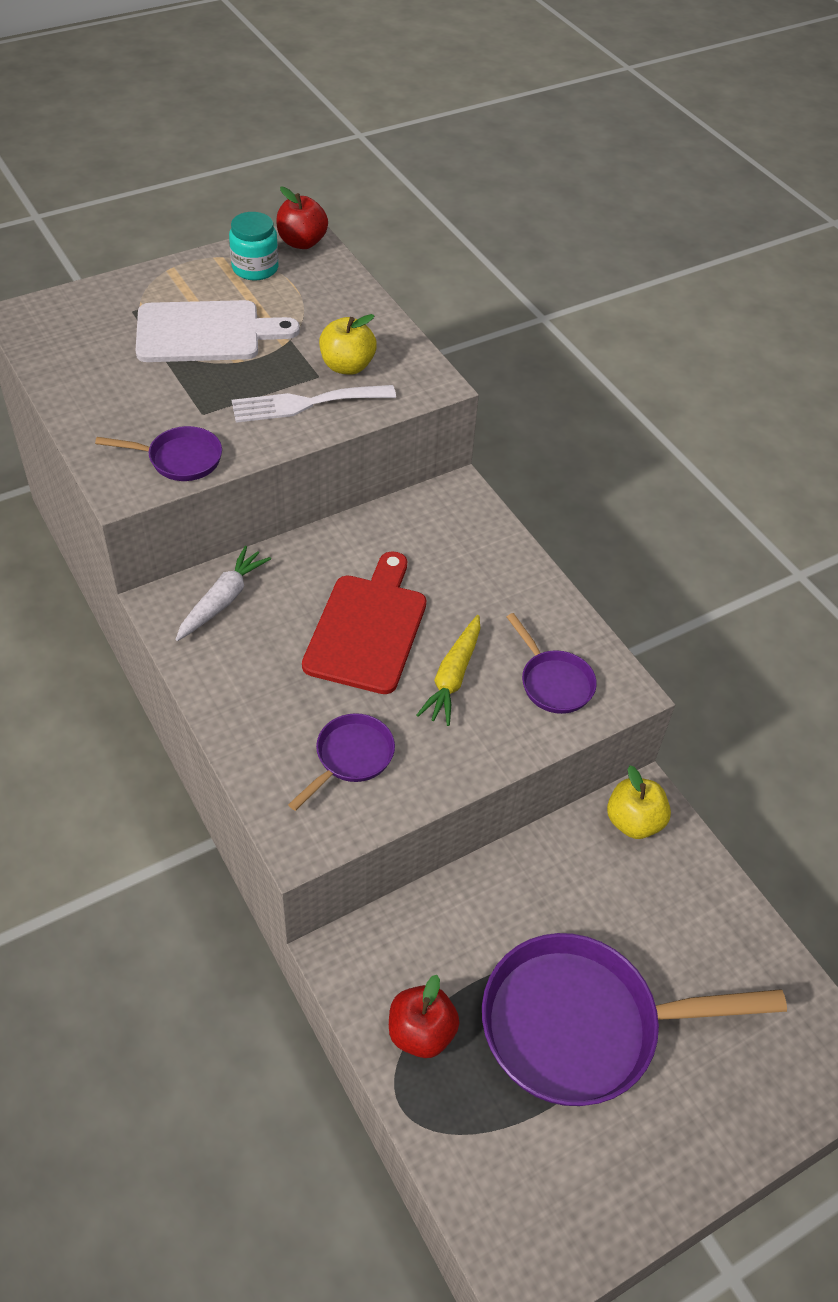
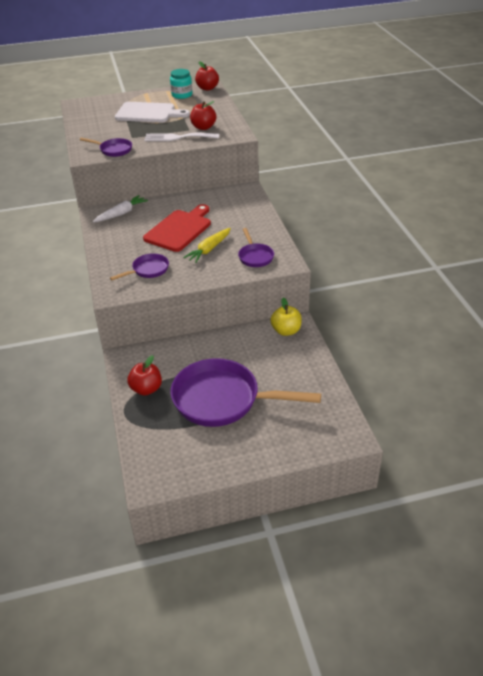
camera: 20 degrees right, 10 degrees down
yellow apple [319,314,377,375] -> red apple [190,101,216,130]

